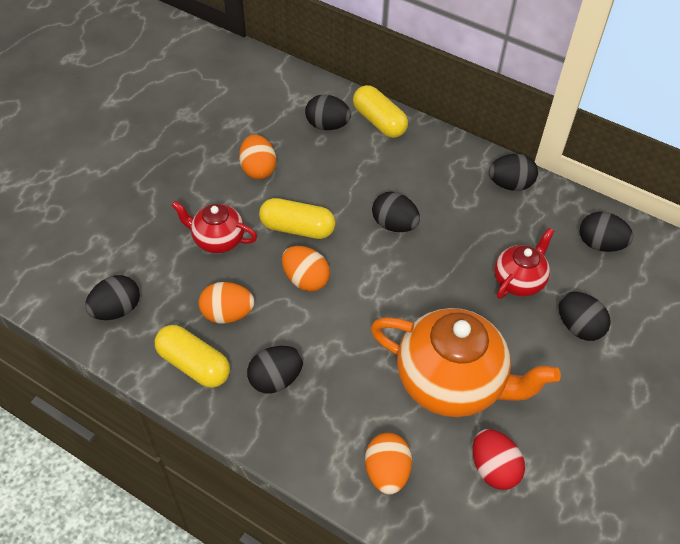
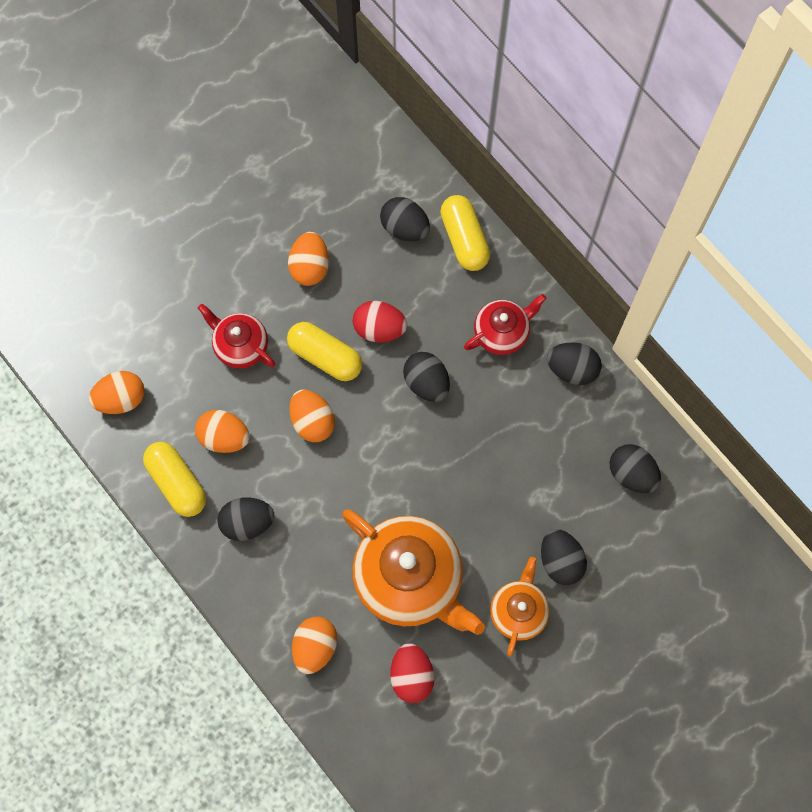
camera: 20 degrees right, 20 degrees up
black egg [85,275,140,320] -> orange egg [89,371,145,414]
red teapot [494,228,554,299] -> red teapot moved to [464,294,547,355]
none -> red egg [353,301,407,342]
none -> orange teapot [490,557,549,656]

